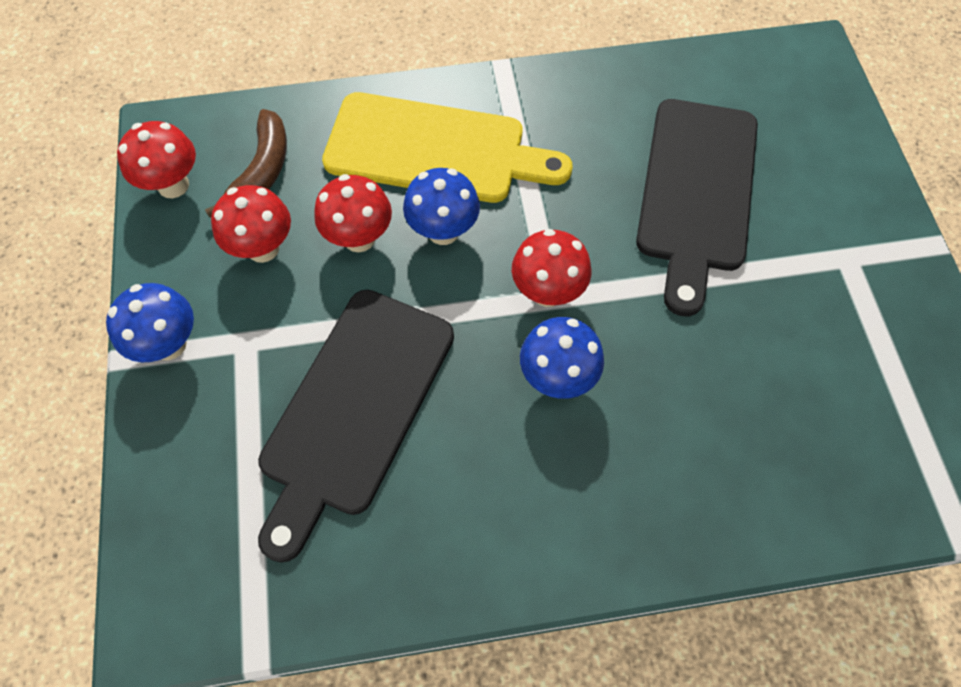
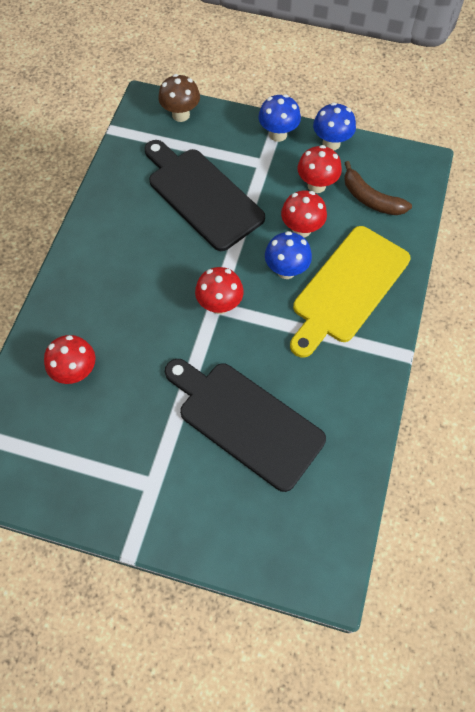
camera: 115 degrees right, 0 degrees up
red mushroom [117,121,196,198] -> red mushroom moved to [44,335,95,384]
blue mushroom [520,317,604,399] -> blue mushroom moved to [313,102,356,150]
none -> brown mushroom [158,74,200,122]

